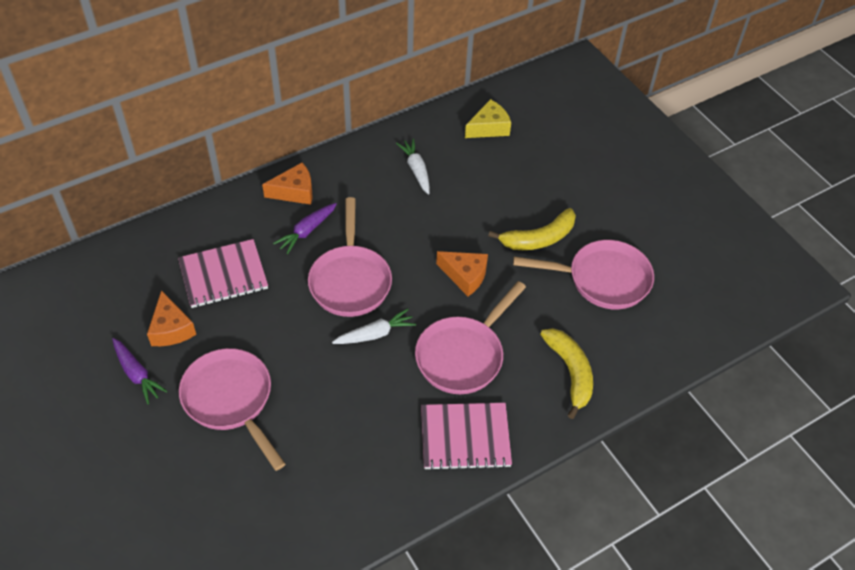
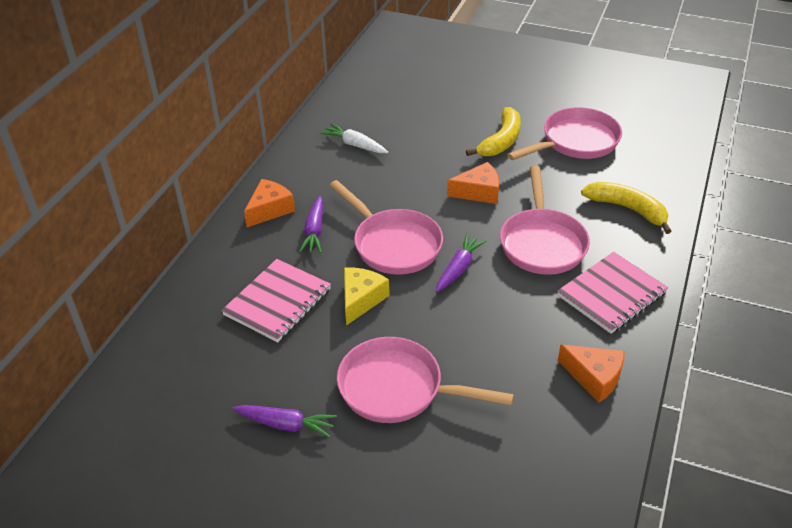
camera: 35 degrees left, 10 degrees down
orange cheese [147,290,196,346] -> orange cheese moved to [558,344,625,403]
white carrot [332,309,416,344] -> purple carrot [436,234,487,292]
yellow cheese [465,99,511,138] -> yellow cheese moved to [344,267,389,326]

